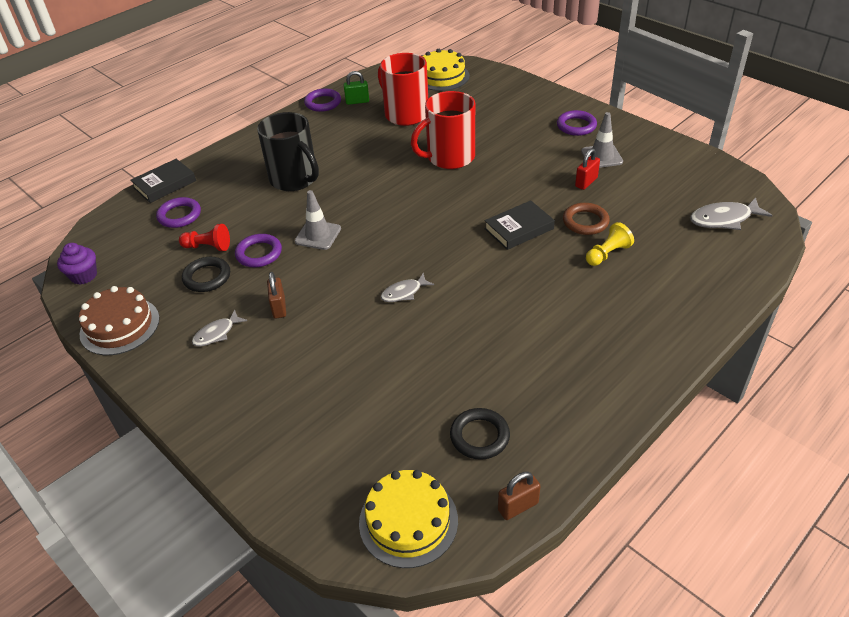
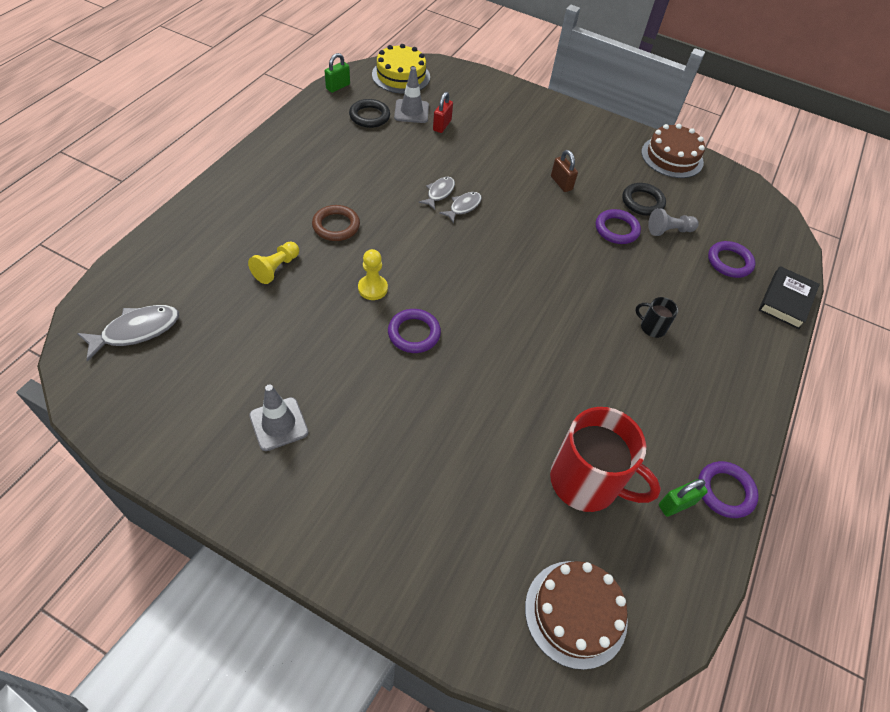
camera: 155 degrees right, 10 degrees up
purple cupcake [57,243,97,285] -> none
red pawn [179,224,230,251] -> grey pawn [648,208,699,236]
grey fish [192,310,247,346] -> grey fish moved to [418,177,455,210]
black mug [257,112,319,191] -> black mug [635,297,678,338], size x0.45
grey traffic cone [295,190,341,250] -> grey traffic cone moved to [394,67,429,123]
red mug [411,91,475,169] -> none
yellow cake [422,49,470,91] -> brown cake [525,561,628,670]
black book [484,200,555,250] -> yellow pawn [358,249,388,300]
brown padlock [498,472,540,520] -> green padlock [325,53,350,93]
purple ring [557,110,597,136] -> purple ring moved to [388,309,441,353]
brown ring [563,203,610,235] -> brown ring moved to [312,205,360,241]
red padlock [575,148,600,190] -> red padlock moved to [433,92,453,133]

